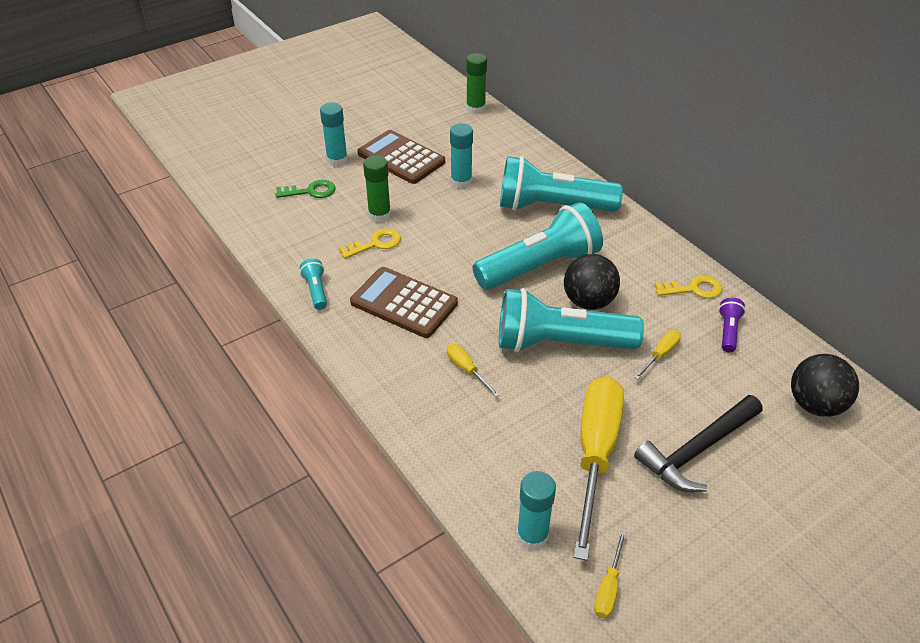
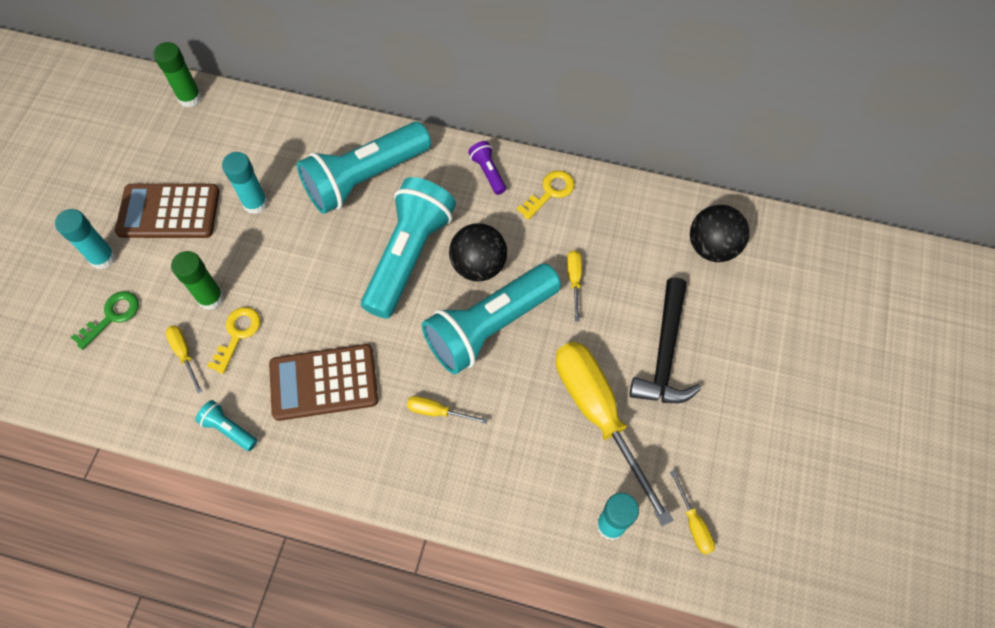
camera: 40 degrees left, 20 degrees up
purple flashlight [719,297,746,352] -> purple flashlight moved to [468,141,506,195]
none -> yellow screwdriver [166,325,203,394]

